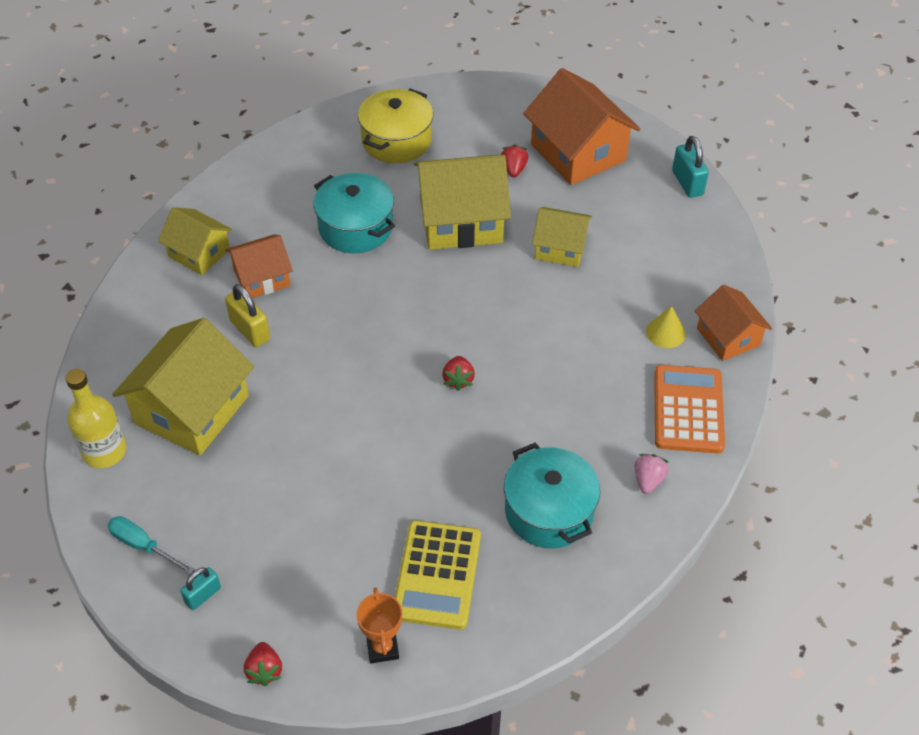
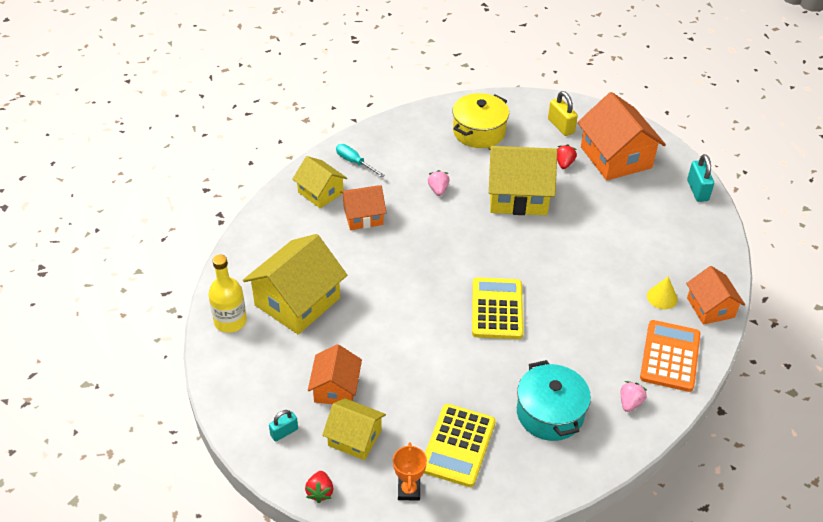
camera: 10 degrees right, 5 degrees down
turquoise screwdriver [108,516,195,575] -> turquoise screwdriver moved to [336,144,385,177]
yellow padlock [225,284,270,347] -> yellow padlock moved to [548,91,578,136]
turquoise pot [313,173,395,253] -> pink strawberry [428,170,450,196]
red strawberry [442,356,475,391] -> yellow calculator [472,277,524,339]
yellow house [532,207,592,267] -> yellow house moved to [322,398,386,460]
none -> orange house [308,344,362,404]

